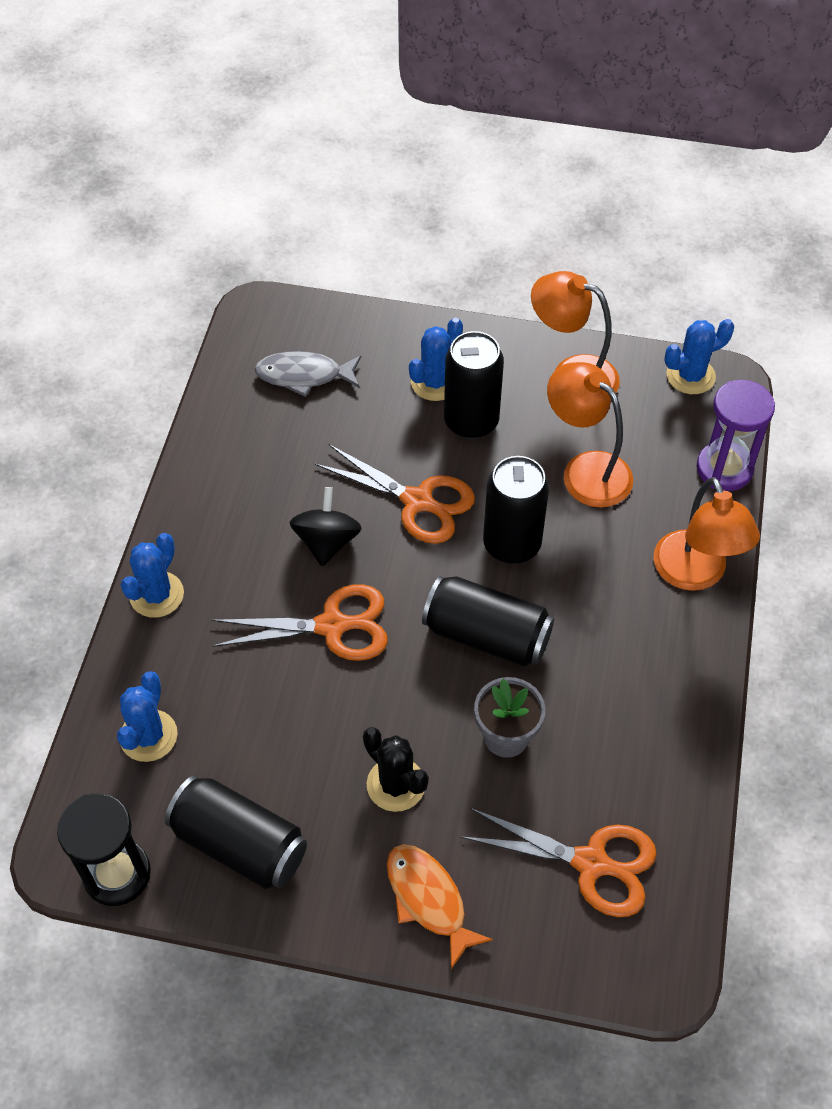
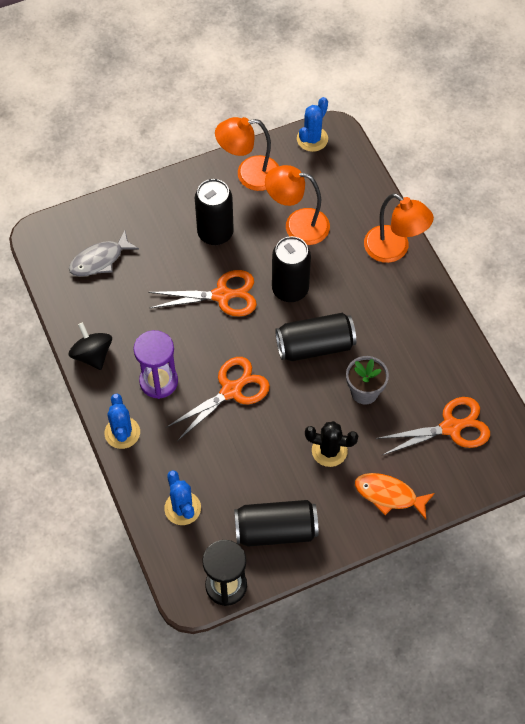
camera: 35 degrees left, 5 degrees up
black spinning top [290,487,362,566] -> black spinning top moved to [69,322,112,370]
blue cactus [409,318,463,401] -> none
purple hourglass [697,380,775,491] -> purple hourglass moved to [133,330,178,399]

